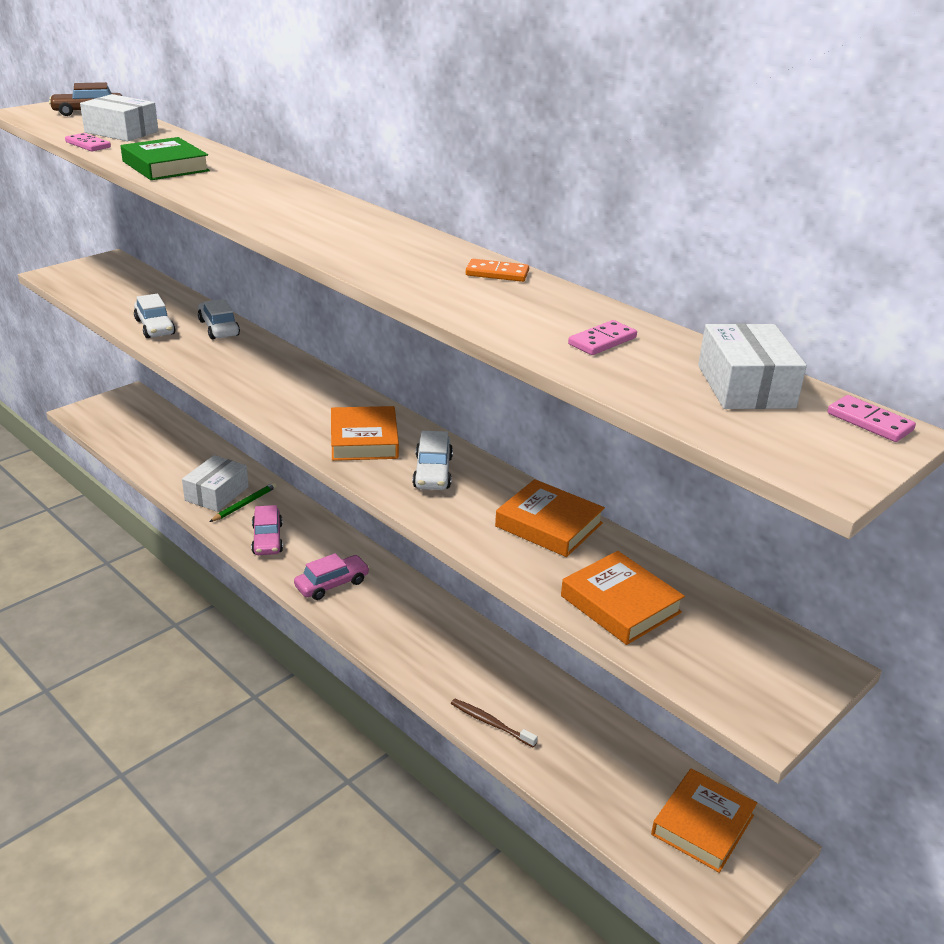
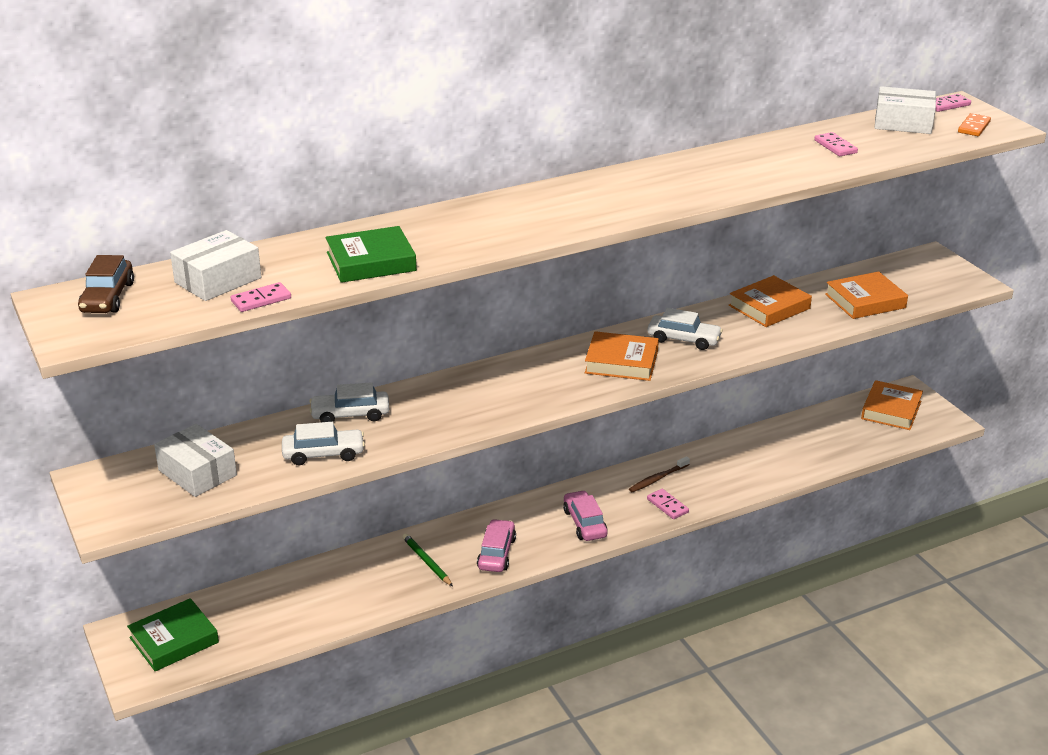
camera: 70 degrees left, 0 degrees up
white box [182,455,249,512] -> white box moved to [154,424,237,497]
pink car [251,505,283,555] -> pink car turned 90 degrees counterclockwise [477,519,516,572]
brown toothbrush [451,699,538,748] -> brown toothbrush moved to [629,456,690,492]
orange domino [466,259,529,282] -> orange domino moved to [958,113,991,136]
orange book [651,769,757,873] -> orange book turned 60 degrees clockwise [861,380,923,430]
none -> green book [127,598,219,671]
none -> pink domino [647,489,689,519]

